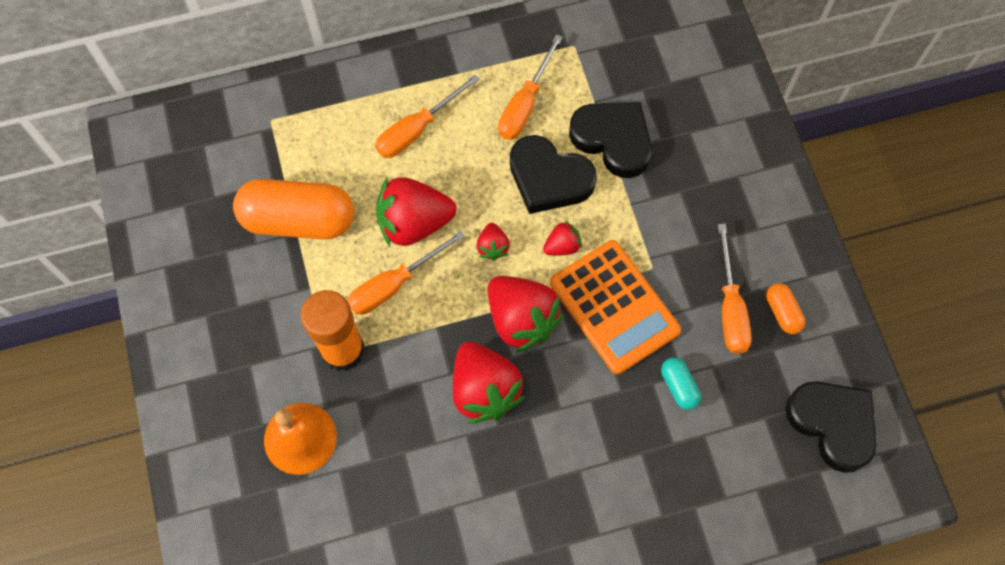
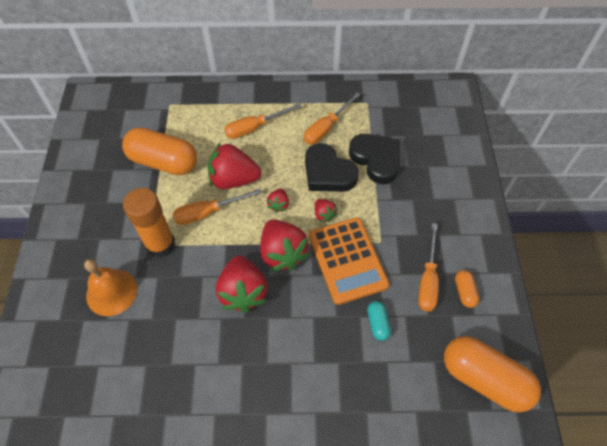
camera: 15 degrees right, 10 degrees down
red strawberry [543,221,582,255] -> red strawberry turned 75 degrees clockwise [315,199,337,222]
black heart [785,381,877,473] -> orange capsule [444,336,541,412]

